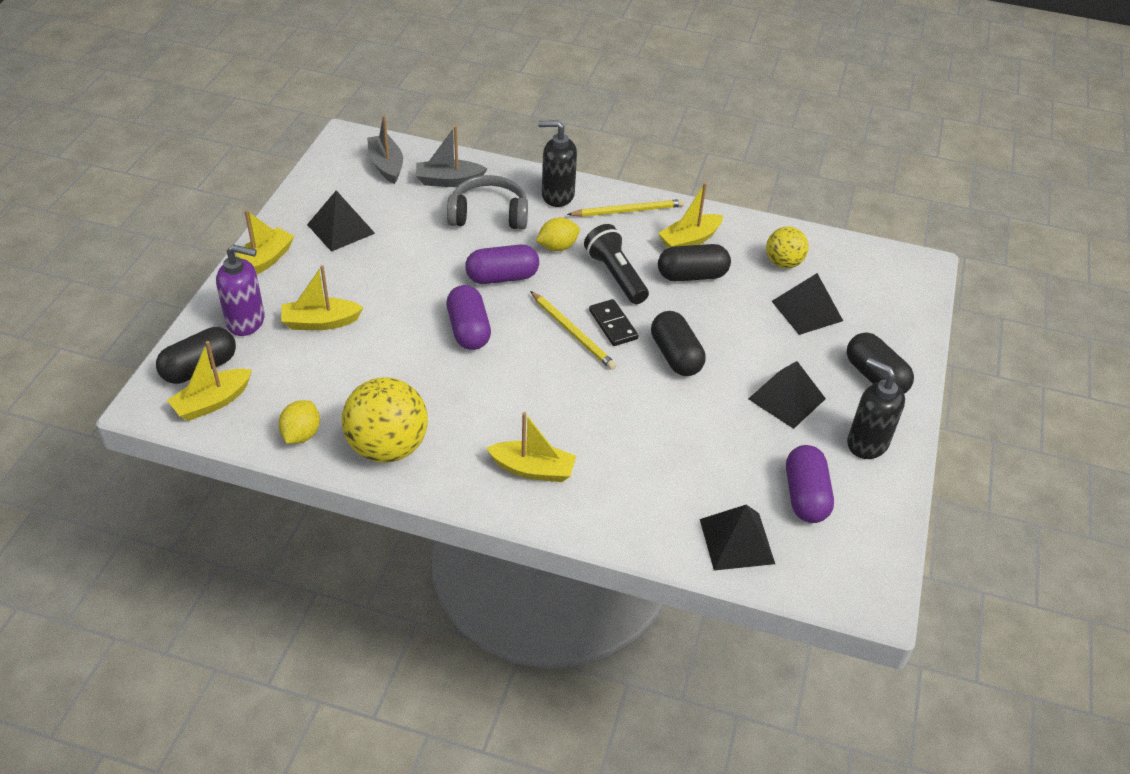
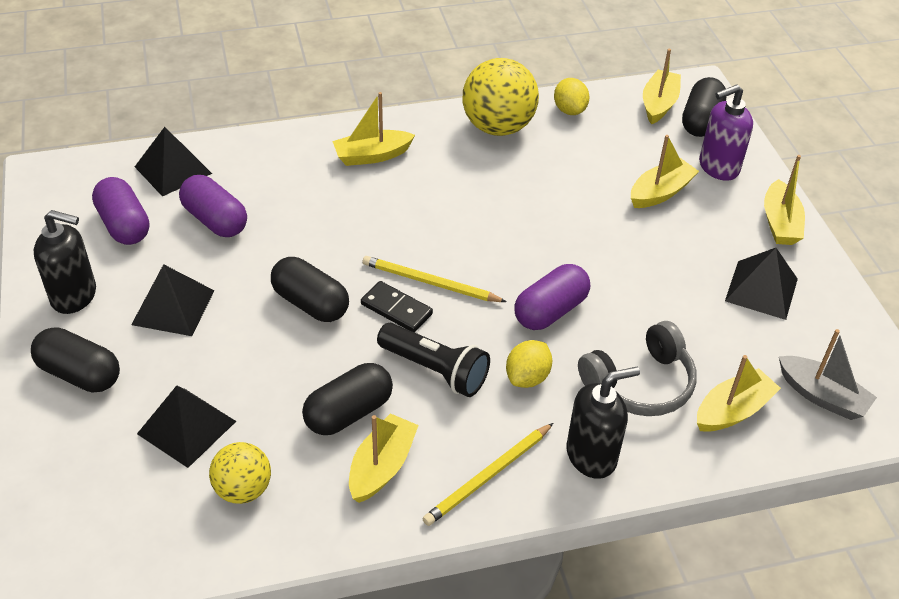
camera: 150 degrees right, 0 degrees up
grey boat [416,126,487,187] -> yellow boat [697,355,781,432]
purple capsule [446,285,491,350] -> purple capsule moved to [179,175,247,237]

